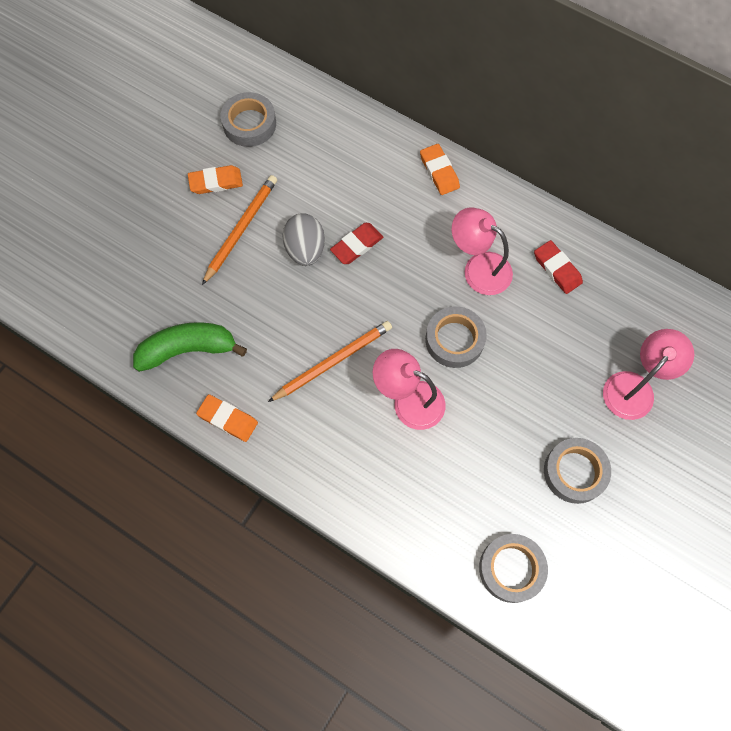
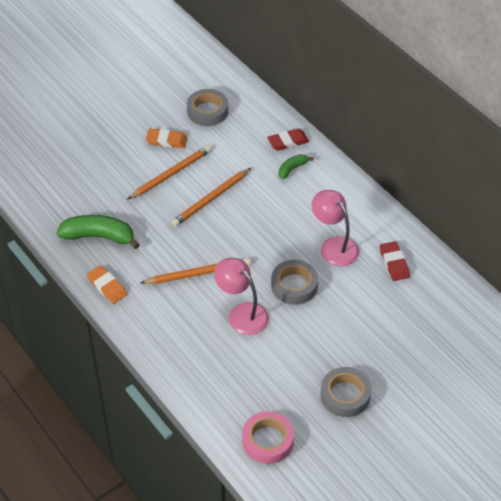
camera: 20 degrees right, 20 degrees down
grey egg [282,213,325,266] -> orange pencil [172,168,251,226]
red eraser [330,223,383,264] -> red eraser moved to [267,128,309,151]
orange eraser [420,144,460,195] -> none
grey tape [479,534,548,603] -> pink tape [242,411,294,464]
pink lamp [603,329,694,420] -> none
none -> green banana [279,154,314,179]

